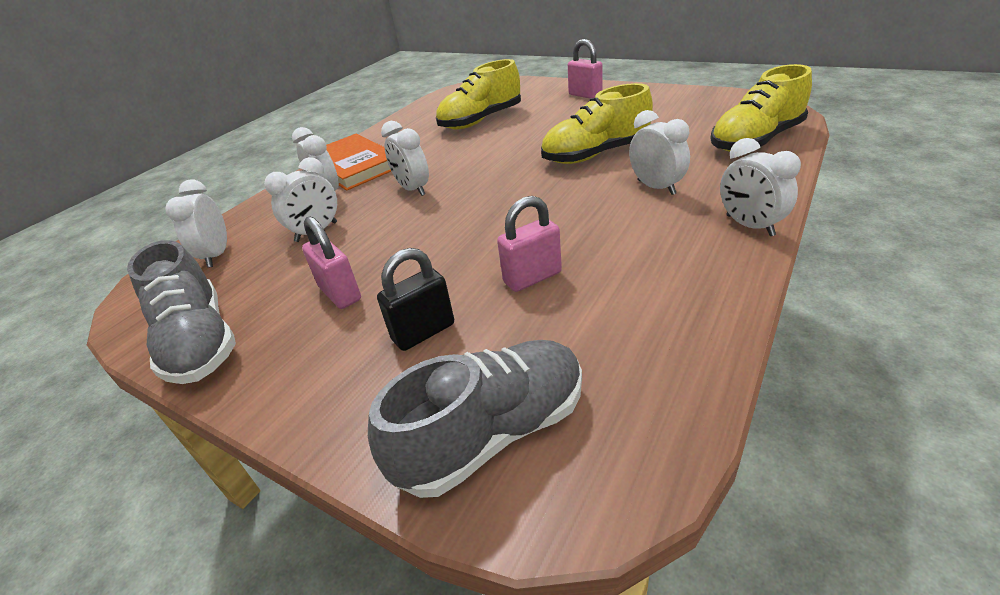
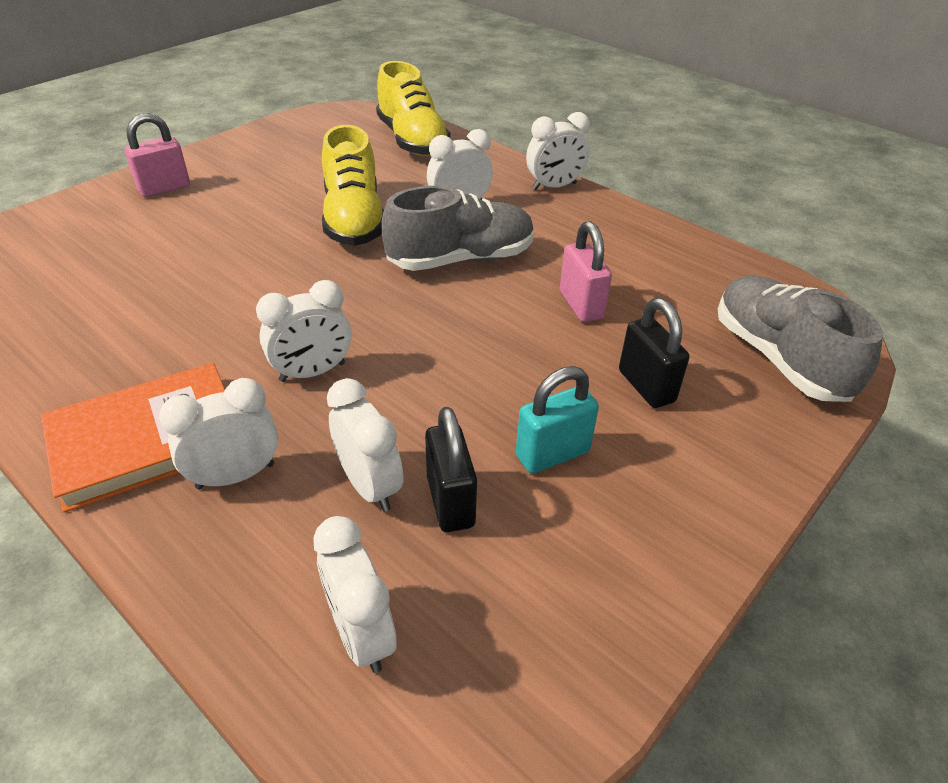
camera: 85 degrees left, 5 degrees up
grey shoe [127,240,236,384] -> grey shoe moved to [381,186,534,271]
white clock [165,180,227,268] -> white clock turned 60 degrees clockwise [313,516,397,673]
pink padlock [302,216,361,309] -> turquoise padlock [516,366,599,474]
yellow shoe [436,59,521,129] -> none
none -> black padlock [425,407,477,532]

